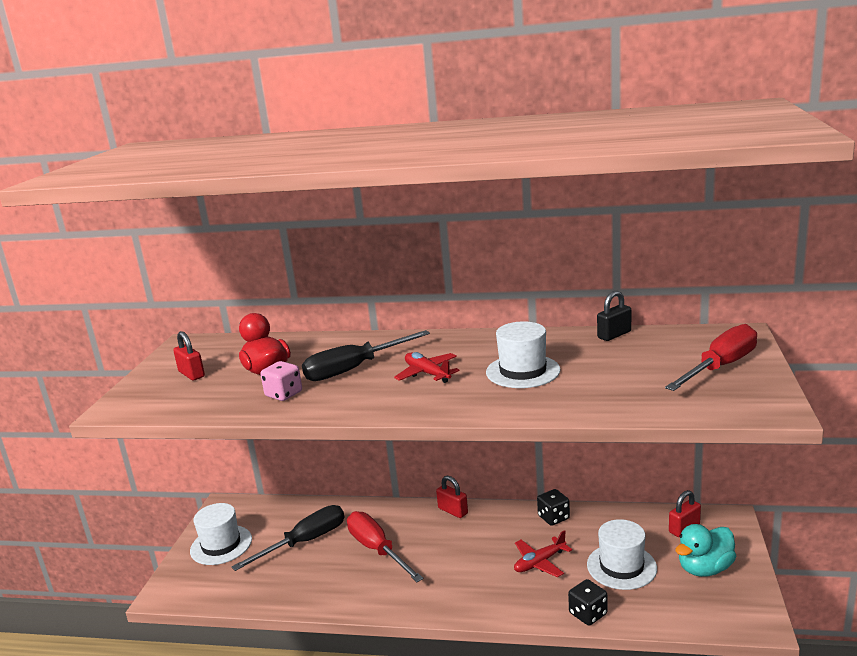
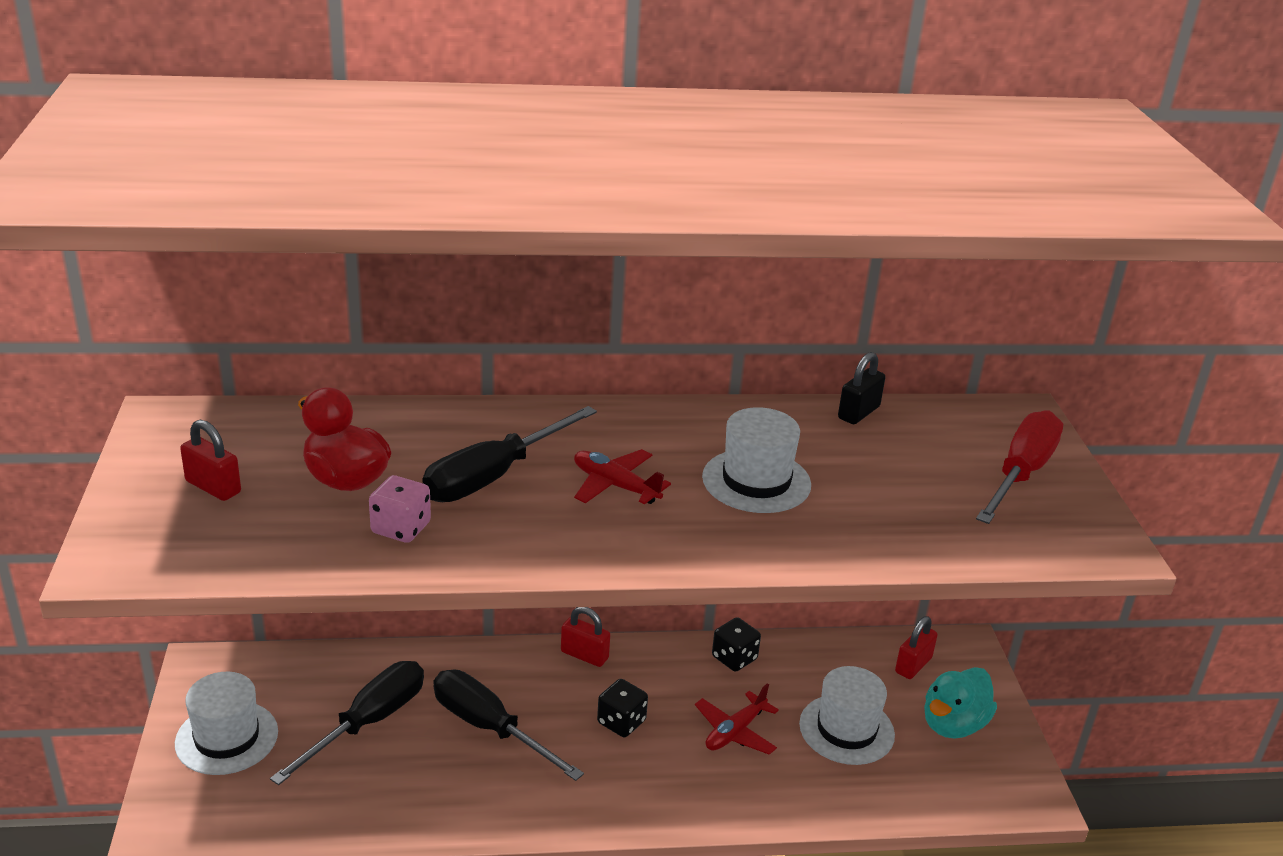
camera: 20 degrees left, 10 degrees up
red screwdriver [347,511,424,582] -> black screwdriver [433,670,584,781]
black dice [568,579,608,626] -> black dice moved to [597,679,648,737]

